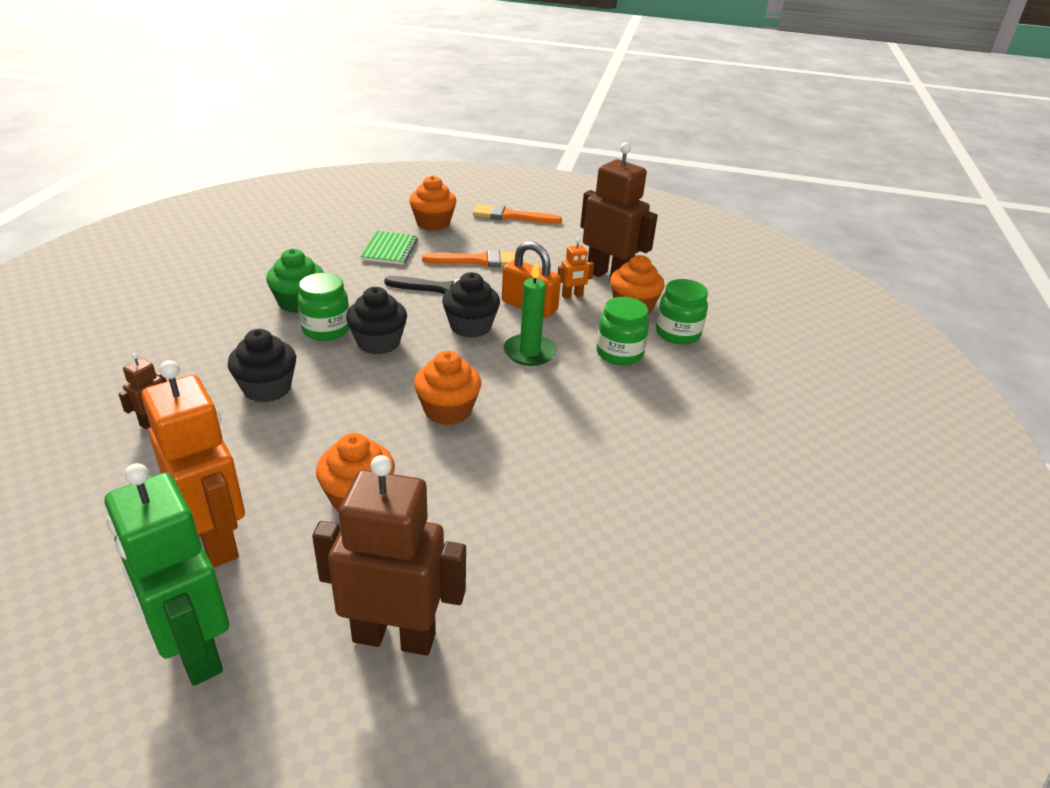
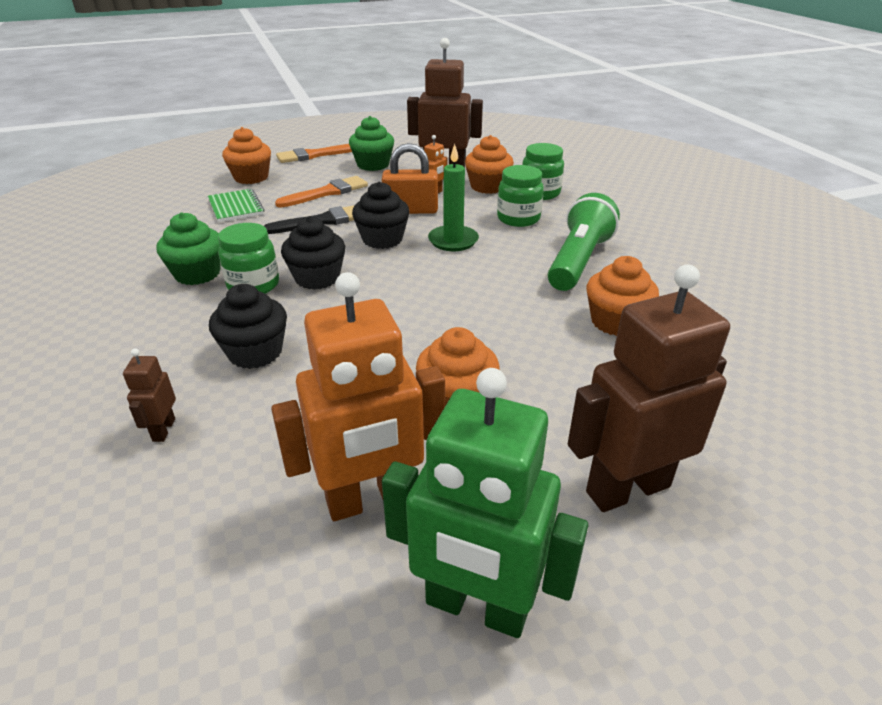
camera: 30 degrees left, 0 degrees up
orange robot [142,360,245,567] -> orange robot turned 135 degrees clockwise [271,272,445,521]
orange cupcake [414,351,481,425] -> orange cupcake moved to [587,256,659,336]
none -> green cupcake [349,116,394,171]
none -> green flashlight [548,193,620,291]

